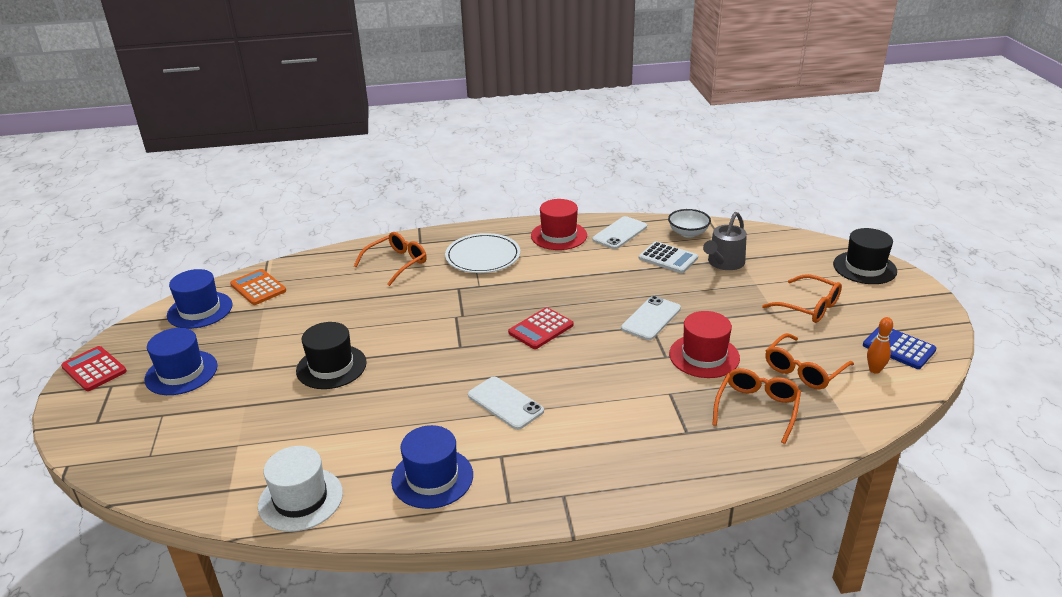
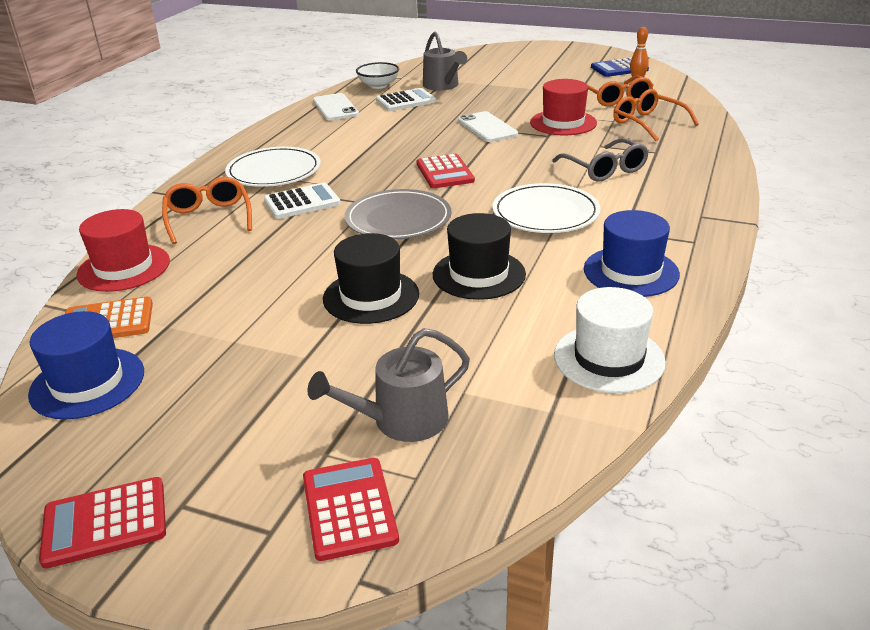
camera: 60 degrees left, 0 degrees up
blue hat [144,328,218,395] -> none
white phone [468,377,544,430] -> white plate [493,183,601,233]
red hat [531,199,587,250] -> red hat moved to [76,209,170,292]
orange glasses [762,274,842,323] -> none
black hat [833,228,897,284] -> black hat moved to [433,213,526,300]
none -> white calculator [264,183,341,219]
none -> red calculator [303,458,399,561]
none -> grey watering can [307,328,470,442]
none -> grey plate [345,189,452,239]
none -> grey glasses [552,138,649,182]

